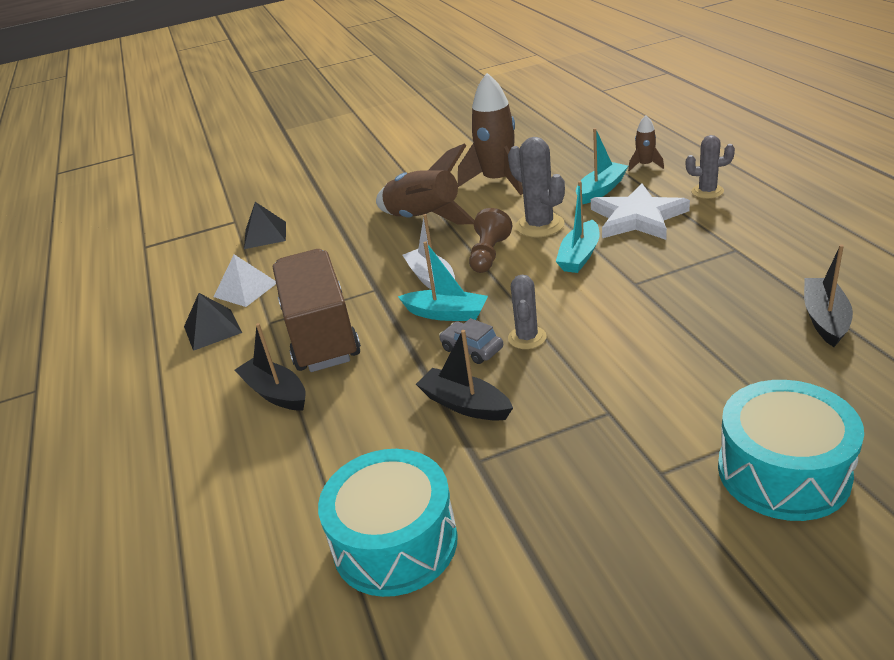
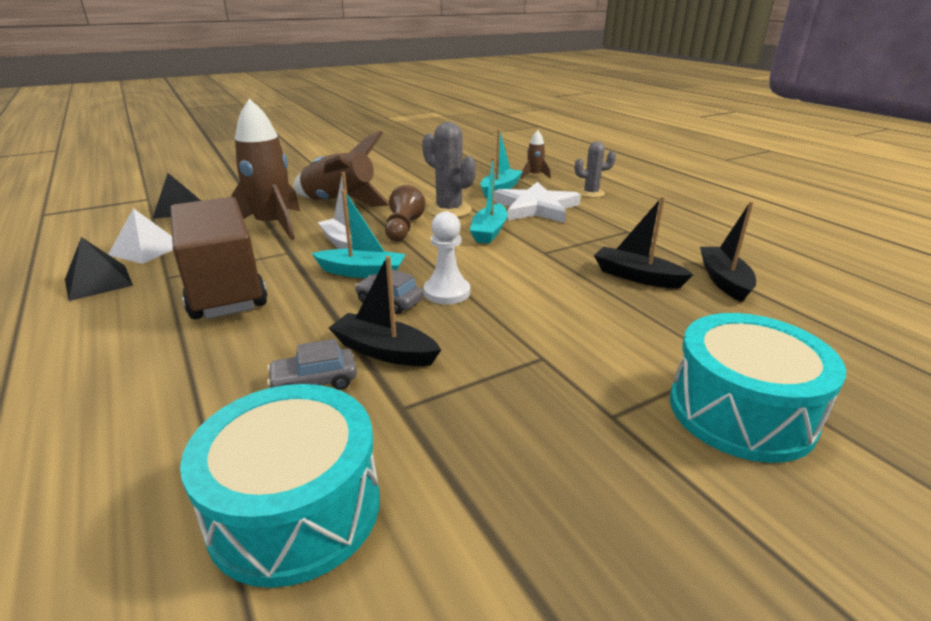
camera: 15 degrees left, 5 degrees down
black boat [234,323,306,410] -> black boat moved to [594,196,694,288]
brown rocket [458,73,523,195] -> brown rocket moved to [231,99,300,240]
grey cactus [508,275,547,349] -> white pawn [424,211,470,304]
none -> grey car [267,339,357,390]

